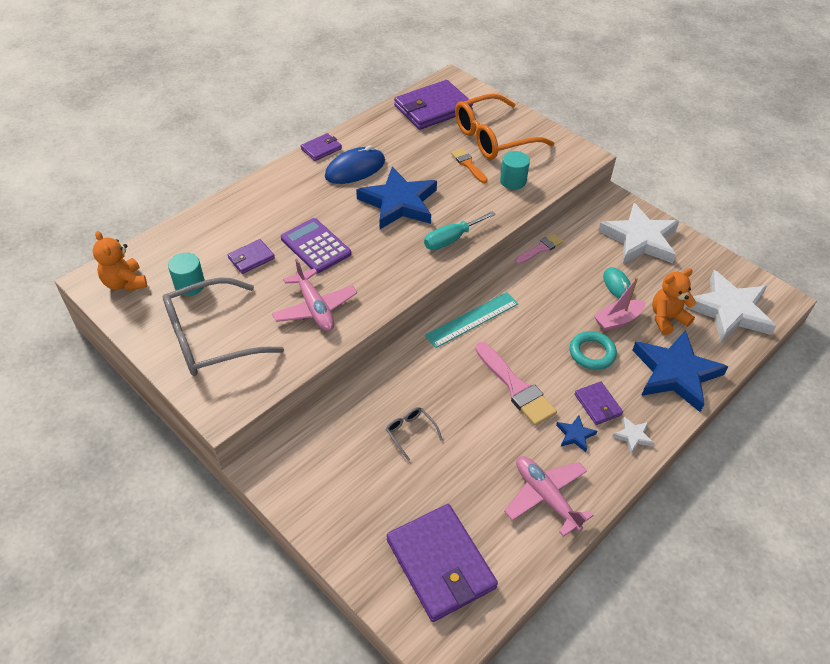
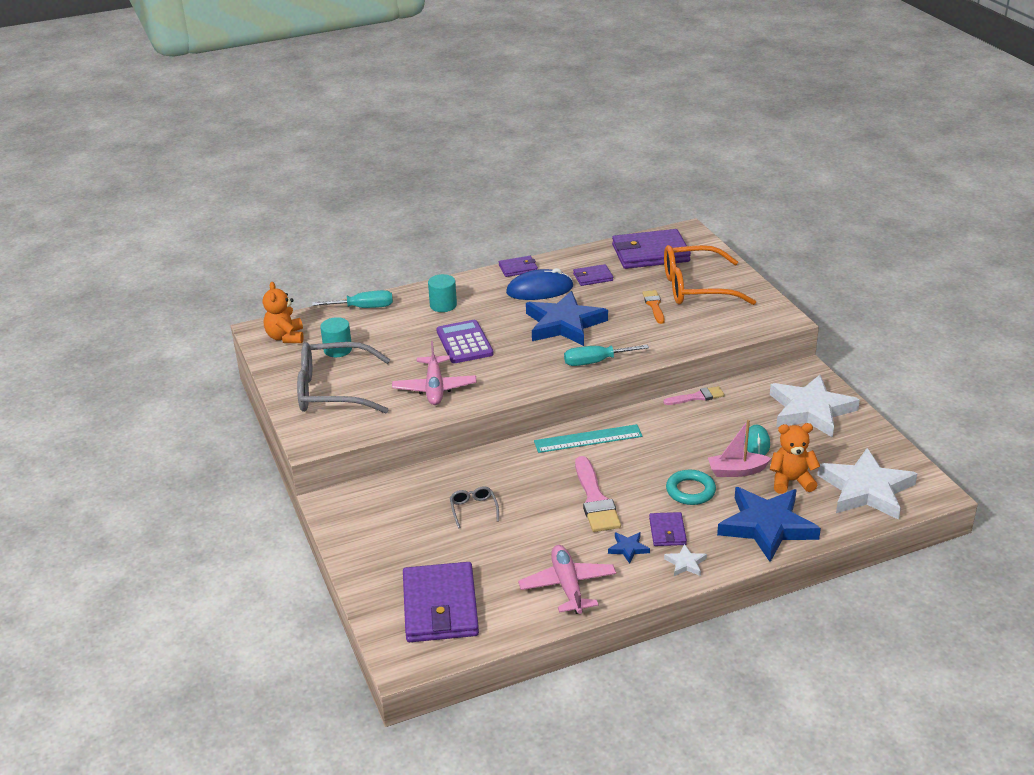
camera: 25 degrees right, 15 degrees down
purple wallet [228,239,275,274] -> purple wallet moved to [573,264,613,286]
turquoise cylinder [500,151,530,190] -> turquoise cylinder moved to [428,274,457,312]
none -> turquoise screwdriver [312,290,393,308]

